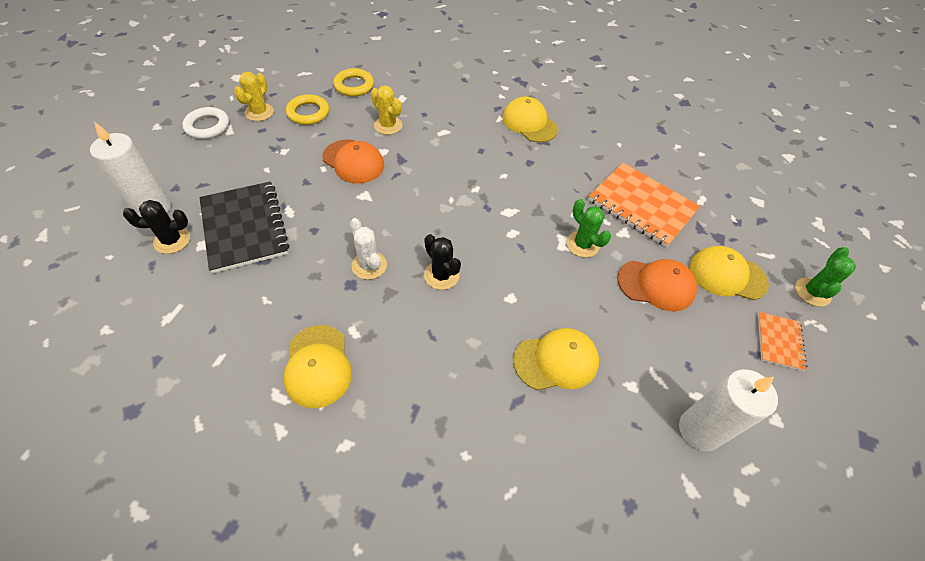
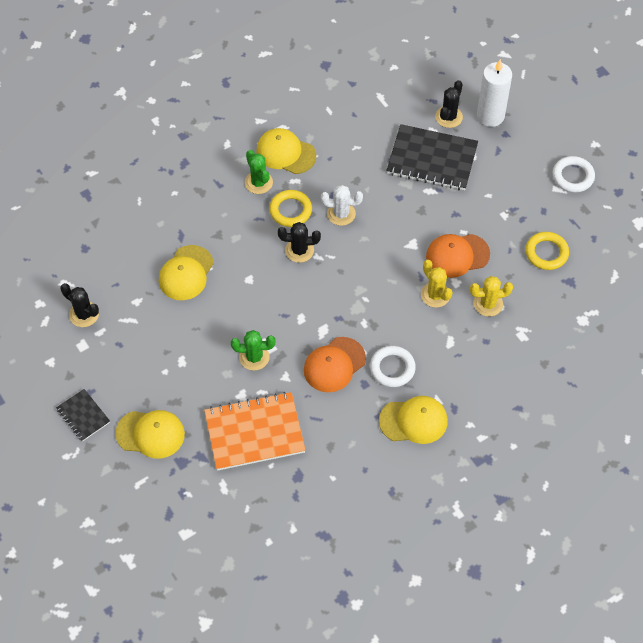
camera: 130 degrees right, 5 degrees up
yellow cactus [234,72,274,121] -> yellow cactus moved to [421,260,453,308]
yellow ring [333,68,374,96] -> yellow ring moved to [269,190,312,227]
orange cap [617,259,697,312] -> orange cap moved to [304,337,366,392]
white candle [679,369,778,451] -> black cactus [60,283,99,327]
yellow cap [690,246,769,300] -> yellow cap turned 45 degrees clockwise [115,410,185,459]
orange notebook [758,312,807,371] -> black notebook [56,389,110,441]
green cactus [795,247,856,307] -> green cactus moved to [245,150,273,194]
none -> white ring [370,346,416,387]

